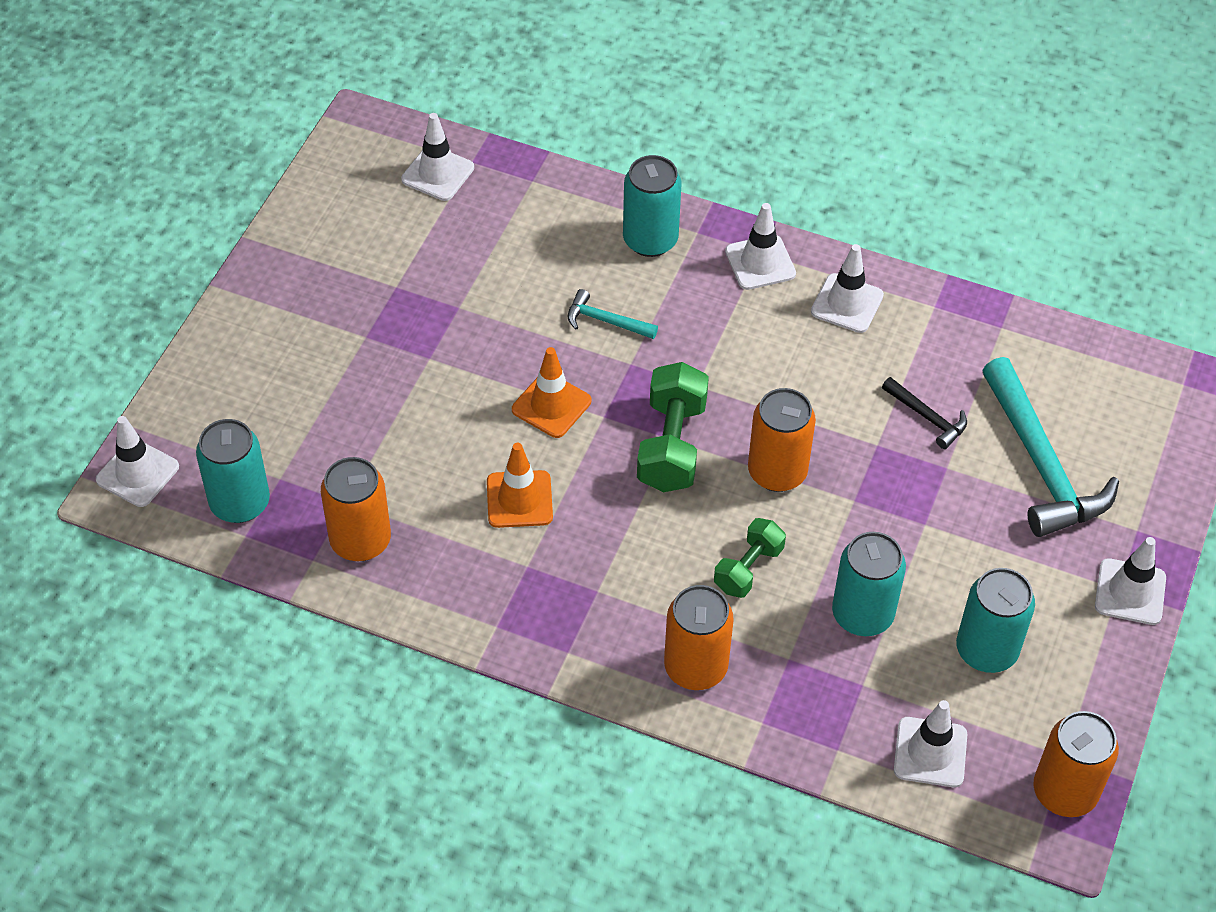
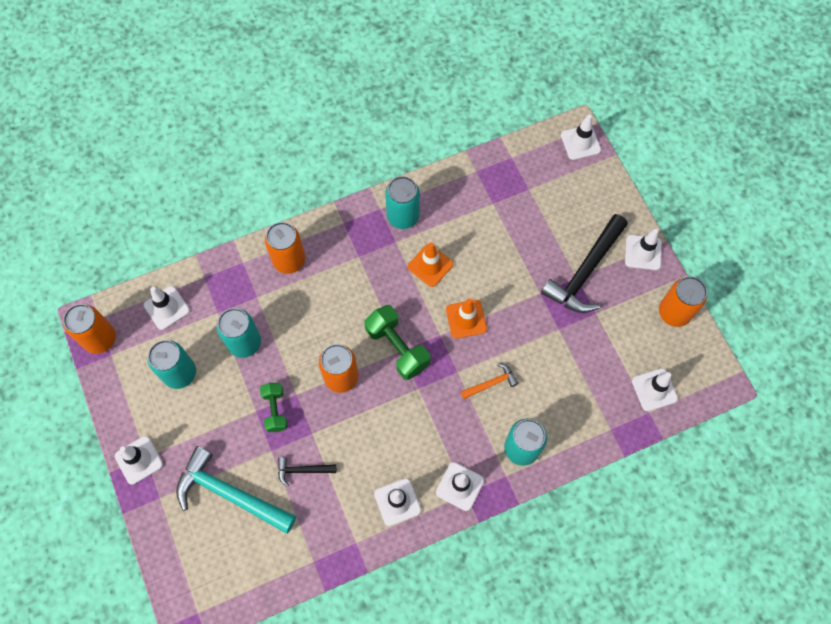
camera: 135 degrees right, 15 degrees up
turquoise can [196,419,270,523] -> turquoise can moved to [385,176,420,229]
orange can [321,457,391,561] -> orange can moved to [659,276,707,327]
turquoise hammer [568,289,658,339] -> orange hammer [461,363,518,399]
green dumbbell [714,518,786,598] -> green dumbbell moved to [260,383,288,432]
none -> black hammer [541,214,628,313]
none -> white traffic cone [625,229,662,270]

